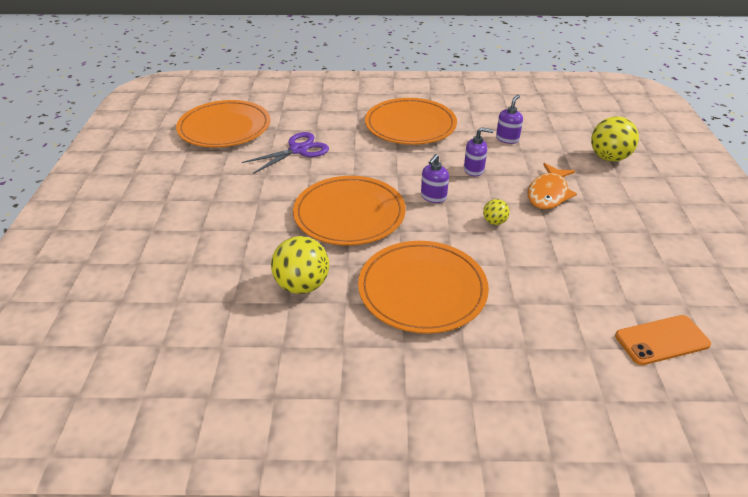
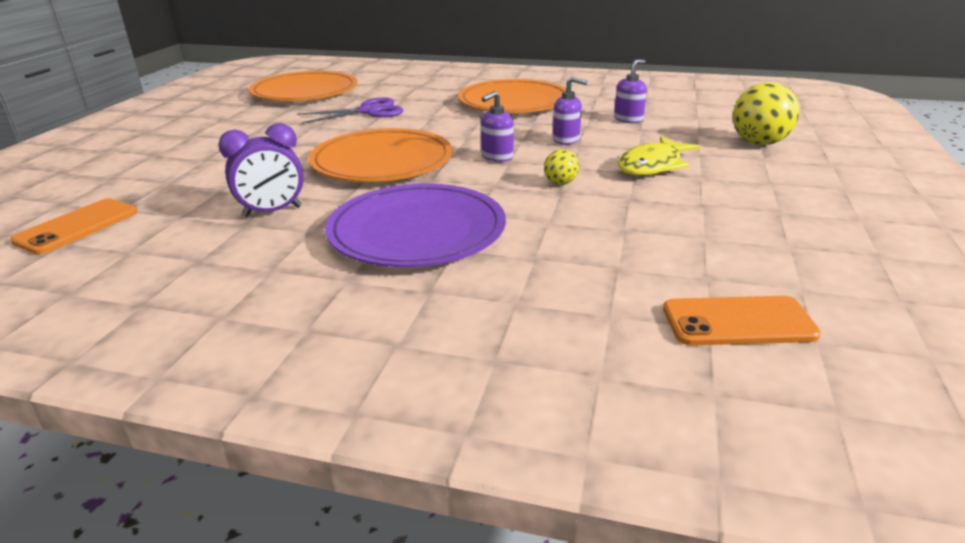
camera: 15 degrees right, 10 degrees down
yellow ball [271,236,329,294] -> purple clock [218,123,304,218]
orange plate [358,241,489,334] -> purple plate [325,183,506,267]
orange fish [528,163,577,209] -> yellow fish [618,136,700,176]
none -> orange phone [10,198,137,254]

